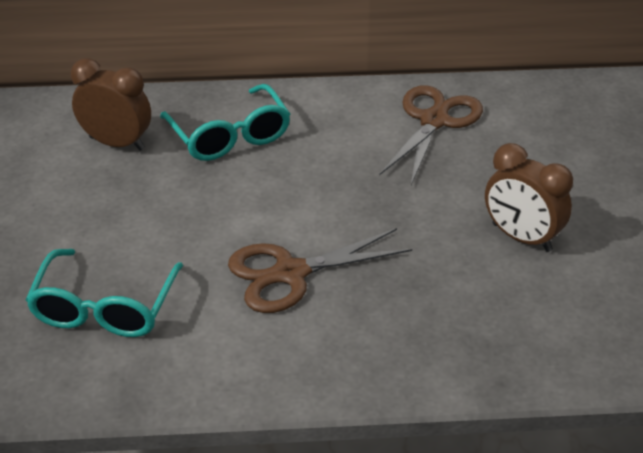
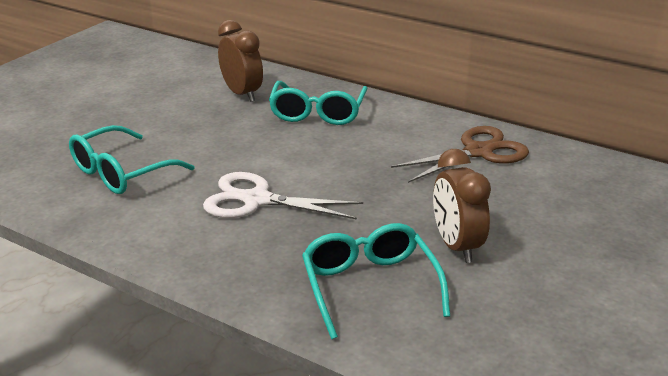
camera: 35 degrees right, 10 degrees down
brown scissors [228,228,412,313] -> white scissors [203,172,363,220]
none -> turquoise glasses [302,223,450,339]

